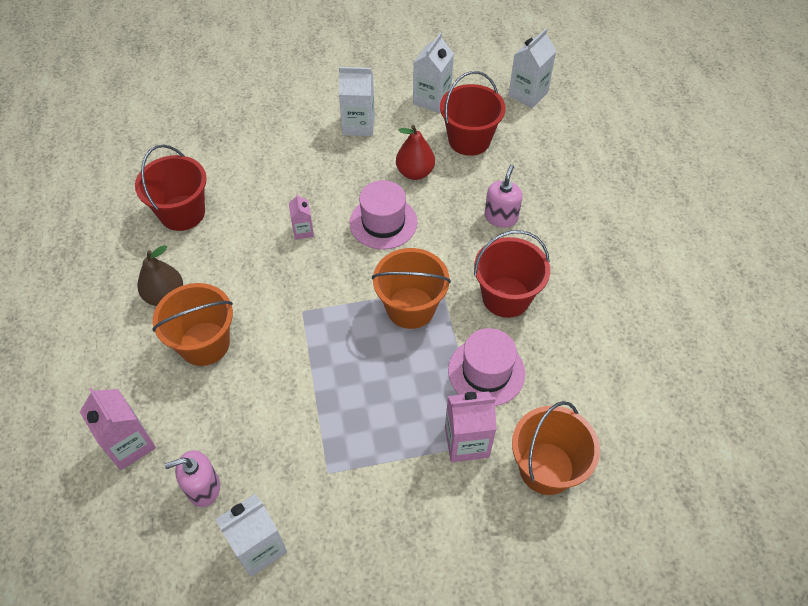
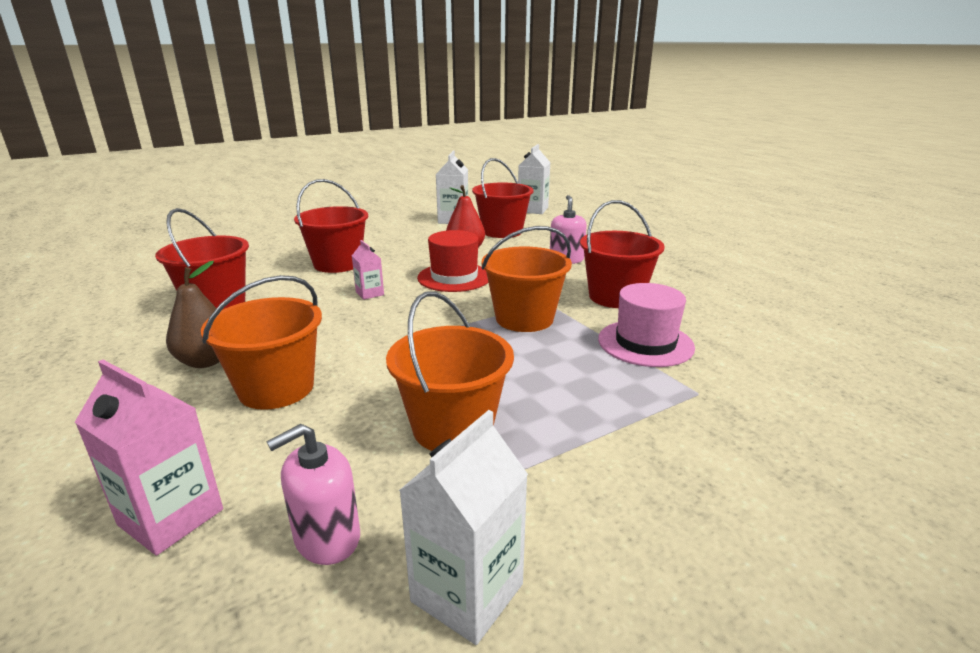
camera: 20 degrees left, 30 degrees down
white carton [339,67,375,136] -> none
pink hat [349,180,418,250] -> red hat [417,230,488,292]
pink carton [445,391,497,462] -> none
orange bucket [512,401,600,495] -> orange bucket moved to [386,291,514,451]
none -> red bucket [294,179,368,273]

